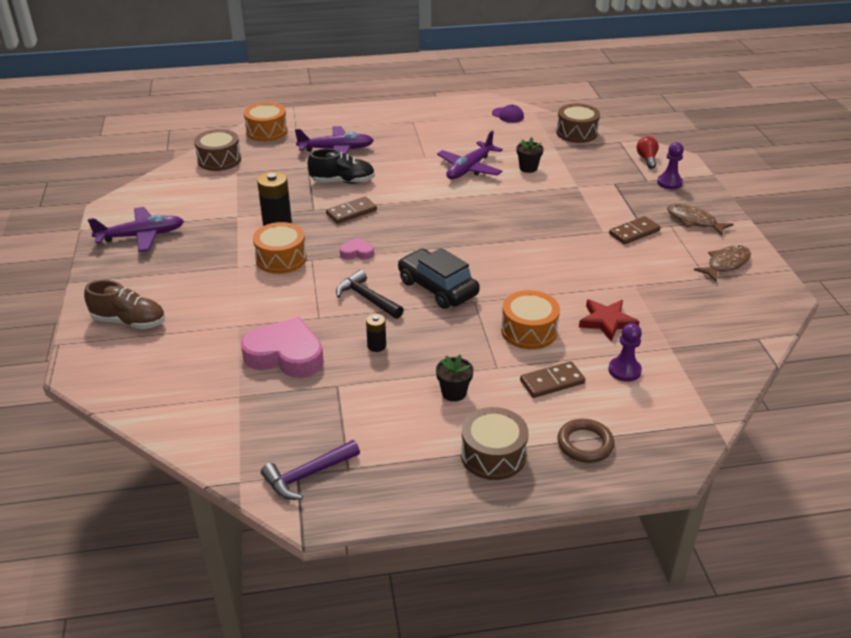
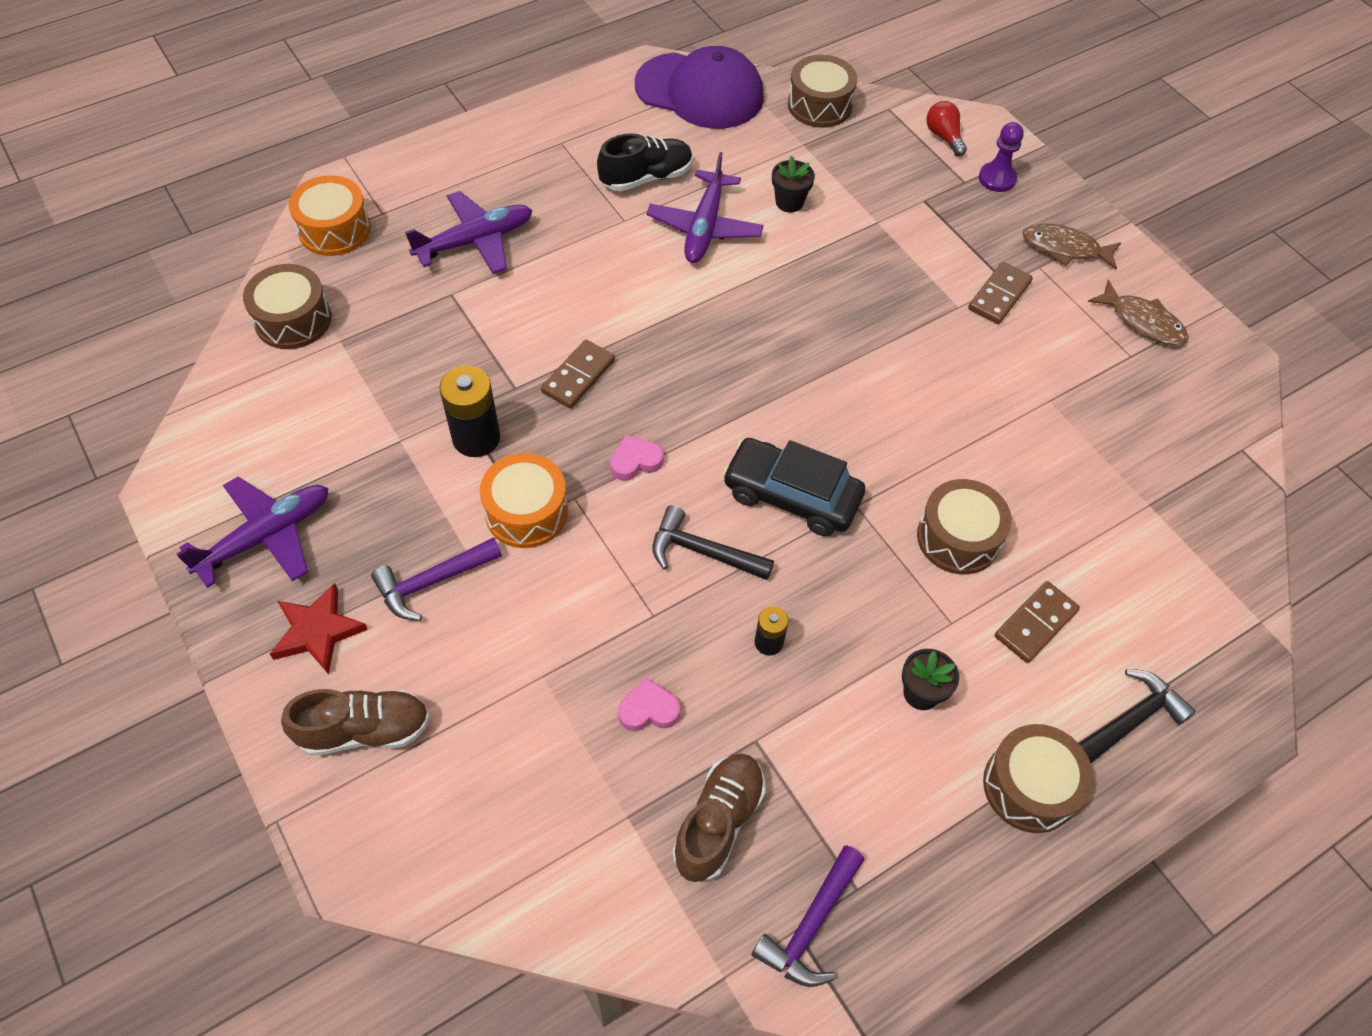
camera: 25 degrees left, 20 degrees up
pink heart [240,317,324,378] -> pink heart [618,677,680,731], size x0.48
black shoe [307,149,375,184] -> black shoe moved to [597,133,693,191]
purple cap [492,105,524,123] -> purple cap [635,46,764,129], size x2.38
orange drum [501,290,560,349] -> brown drum [917,479,1012,575]
brown ring [557,419,615,463] -> black hammer [1079,669,1196,763]
red star [579,299,640,342] -> red star moved to [270,583,368,674]
purple pawn [608,323,642,382] -> none
brown fish [694,245,751,282] -> brown fish turned 105 degrees clockwise [1088,279,1189,346]
none -> purple hammer [371,538,502,621]
none -> brown shoe [672,754,766,882]

